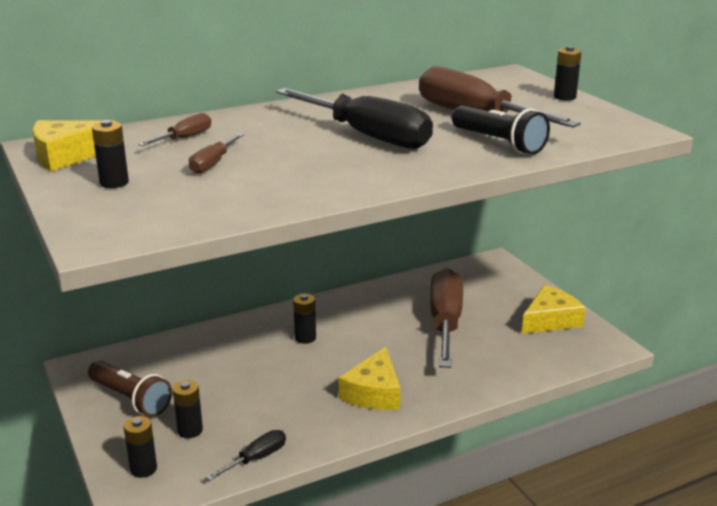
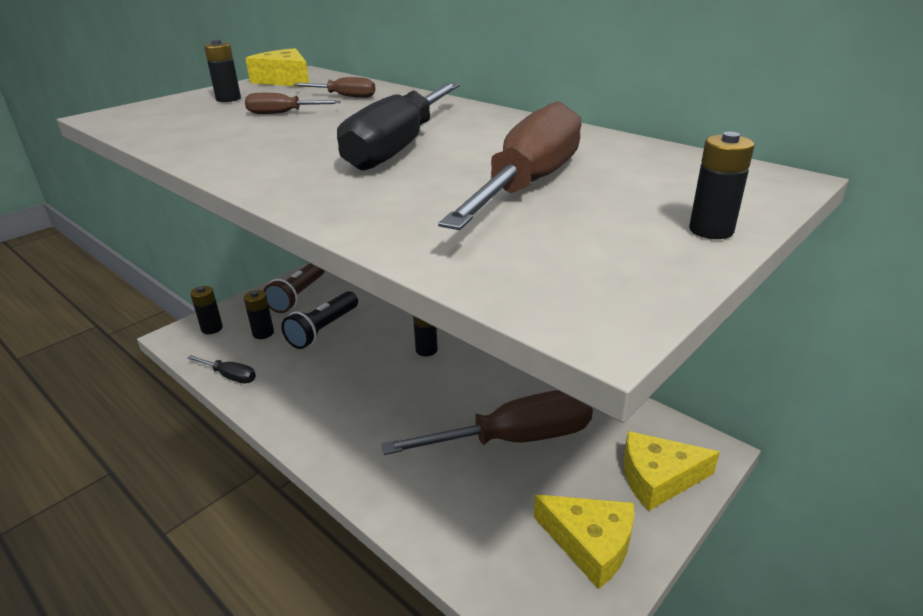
camera: 70 degrees right, 5 degrees up
yellow cheese [339,347,401,410] -> yellow cheese moved to [623,431,720,511]
black flashlight [452,105,550,155] -> black flashlight moved to [281,291,358,349]

